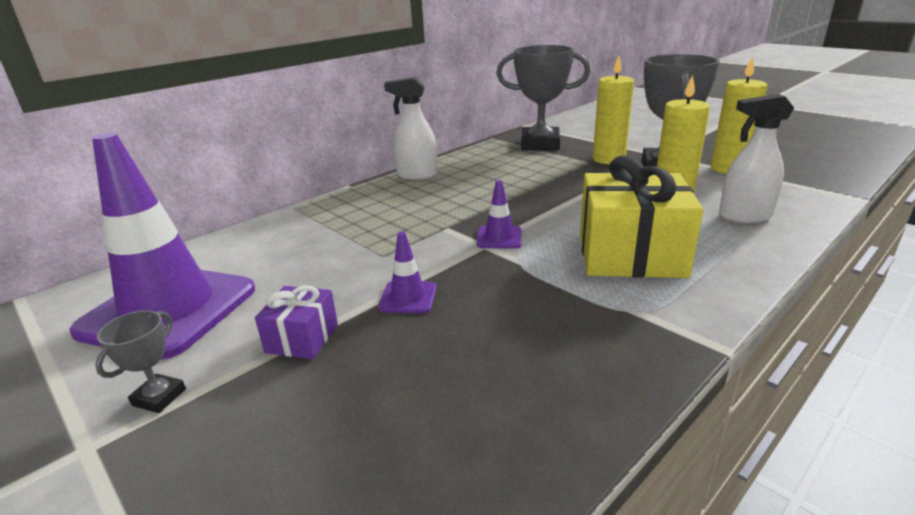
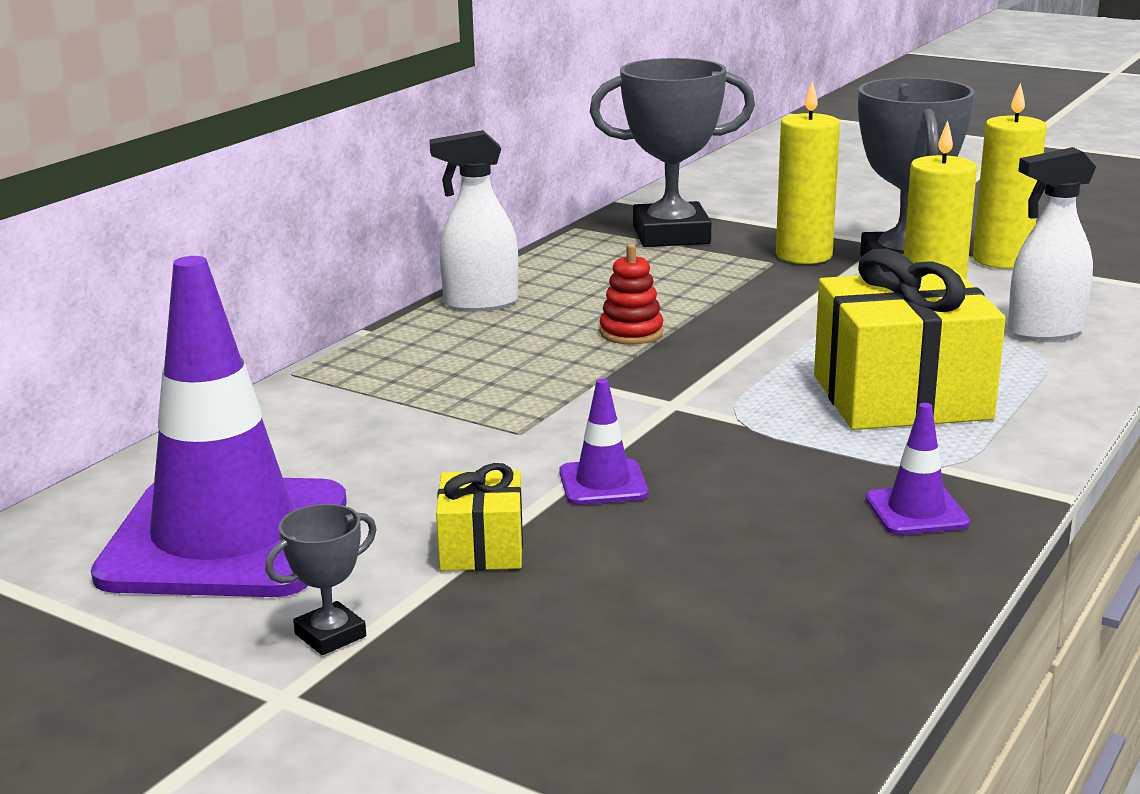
camera: 15 degrees left, 5 degrees down
grey trophy [95,310,186,413] -> grey trophy turned 45 degrees clockwise [265,504,377,655]
purple gift [255,285,338,359] -> yellow gift [436,463,523,571]
purple traffic cone [477,180,522,249] -> purple traffic cone moved to [865,403,970,535]
none -> red stacking toy [599,244,663,344]

